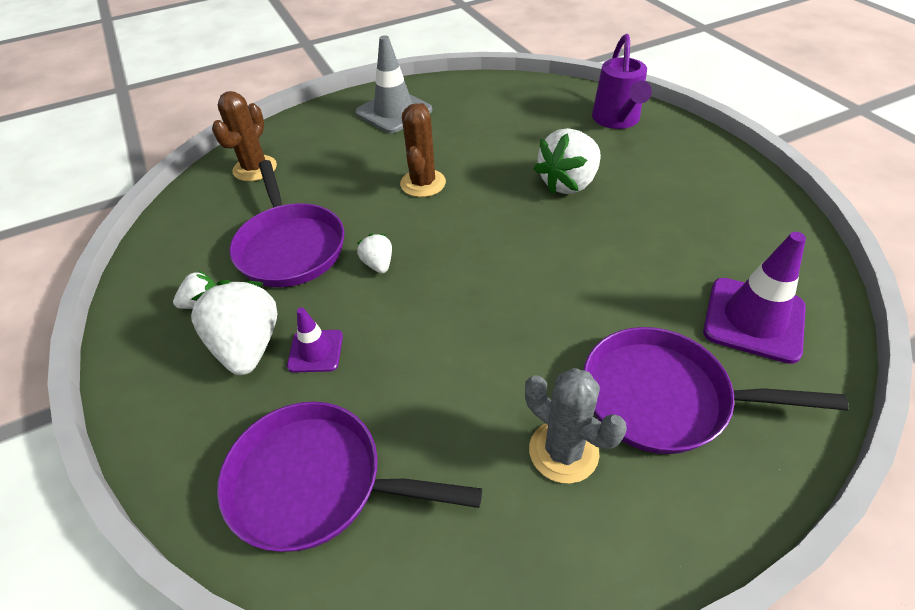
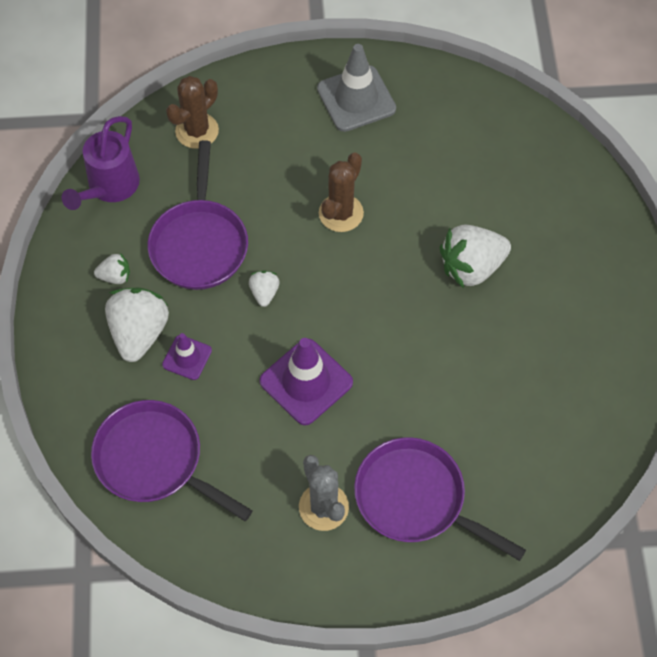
camera: 20 degrees right, 15 degrees up
purple watering can [592,34,652,129] -> purple watering can moved to [62,116,140,210]
purple traffic cone [703,232,806,364] -> purple traffic cone moved to [260,338,353,425]

